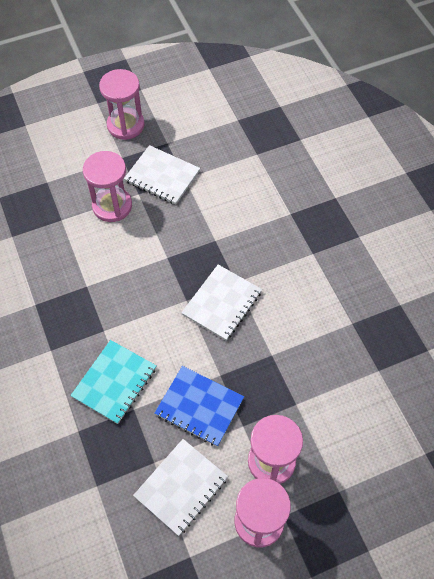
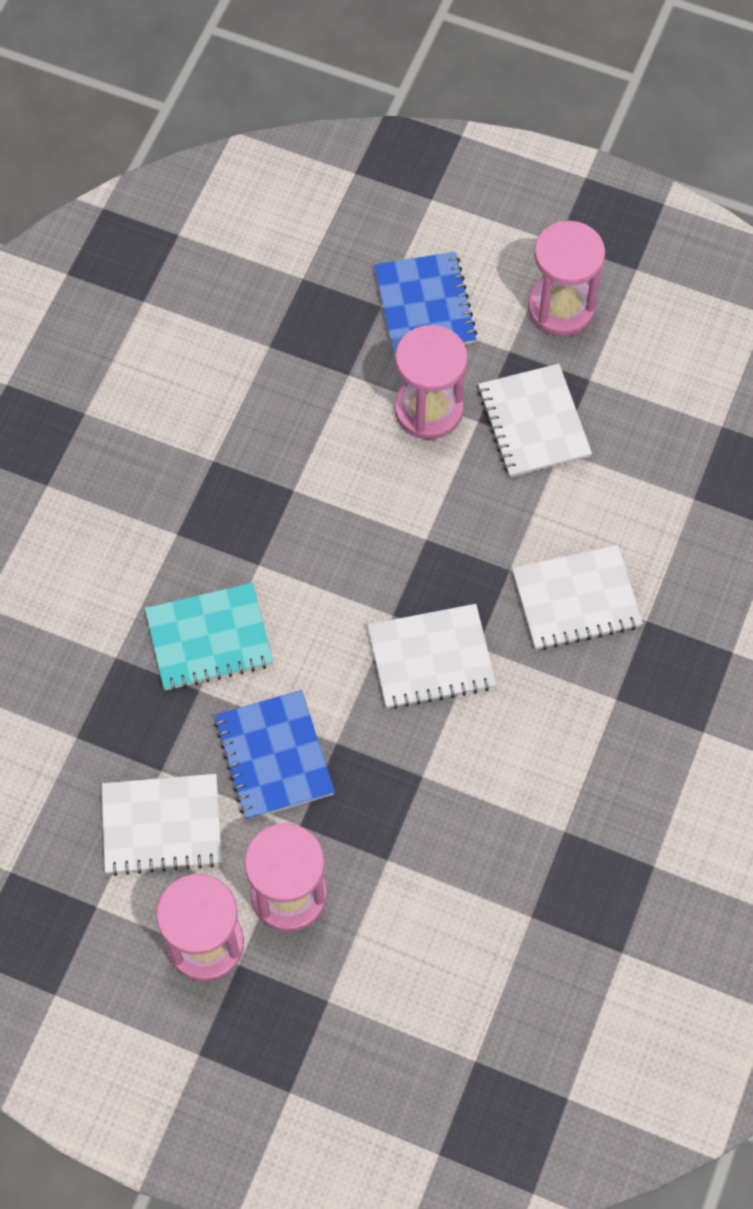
camera: 45 degrees right, 5 degrees up
none -> blue notebook [374,252,477,356]
none -> white notebook [512,545,643,650]

